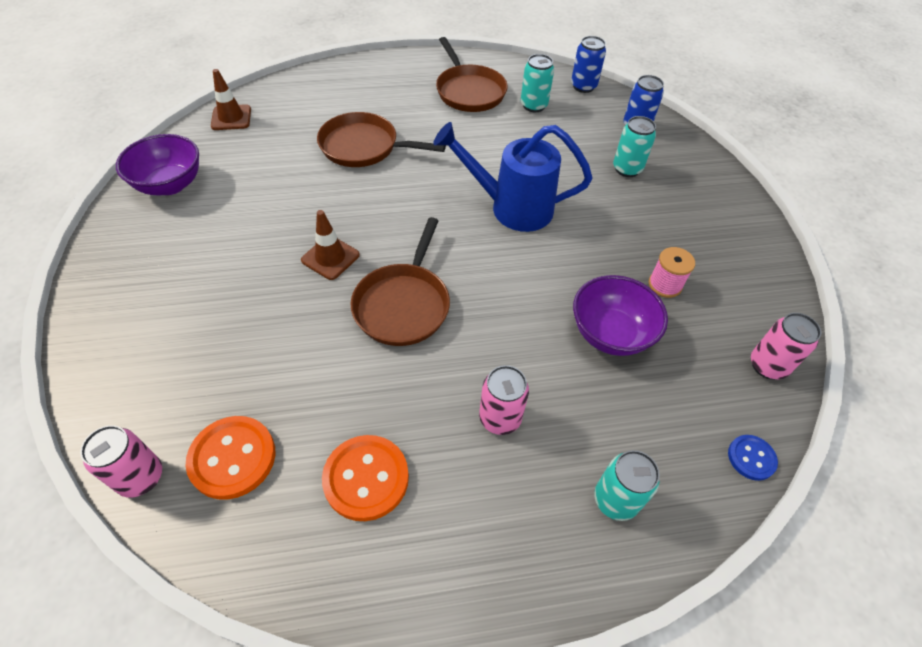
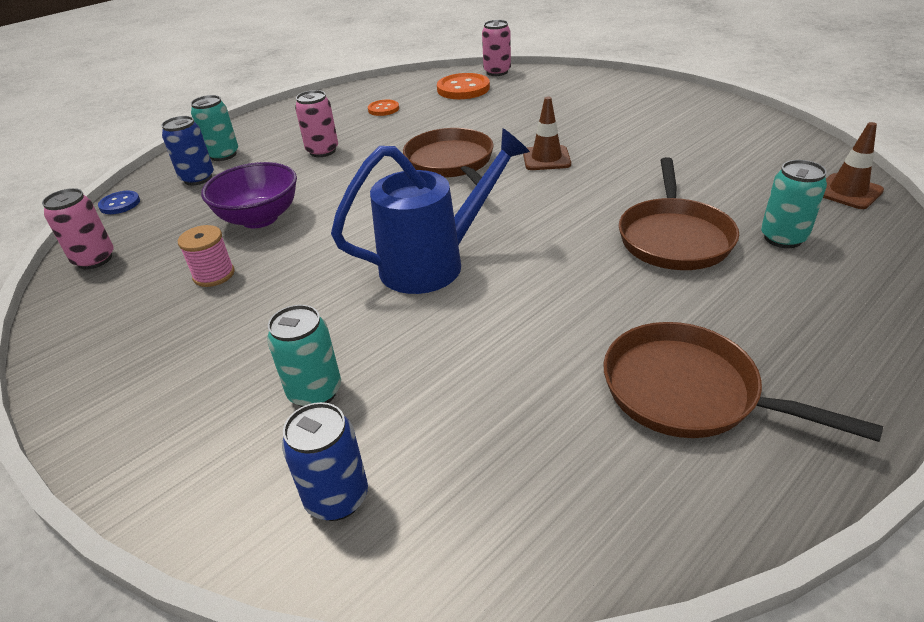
camera: 150 degrees right, 15 degrees down
purple bowl [116,134,199,195] -> none
brown pan [317,112,446,167] -> brown pan turned 120 degrees clockwise [619,157,739,270]
orange button [322,435,409,521] -> orange button [368,100,399,116], size x0.57
turquoise can [521,54,554,112] -> turquoise can moved to [761,160,827,248]
blue can [571,36,606,93] -> blue can moved to [161,116,214,185]

